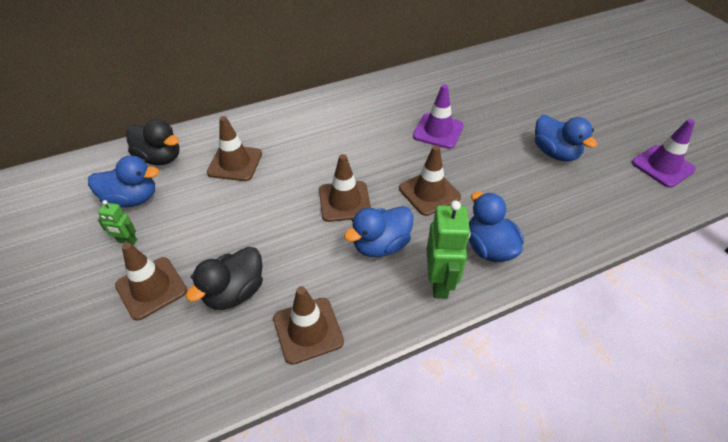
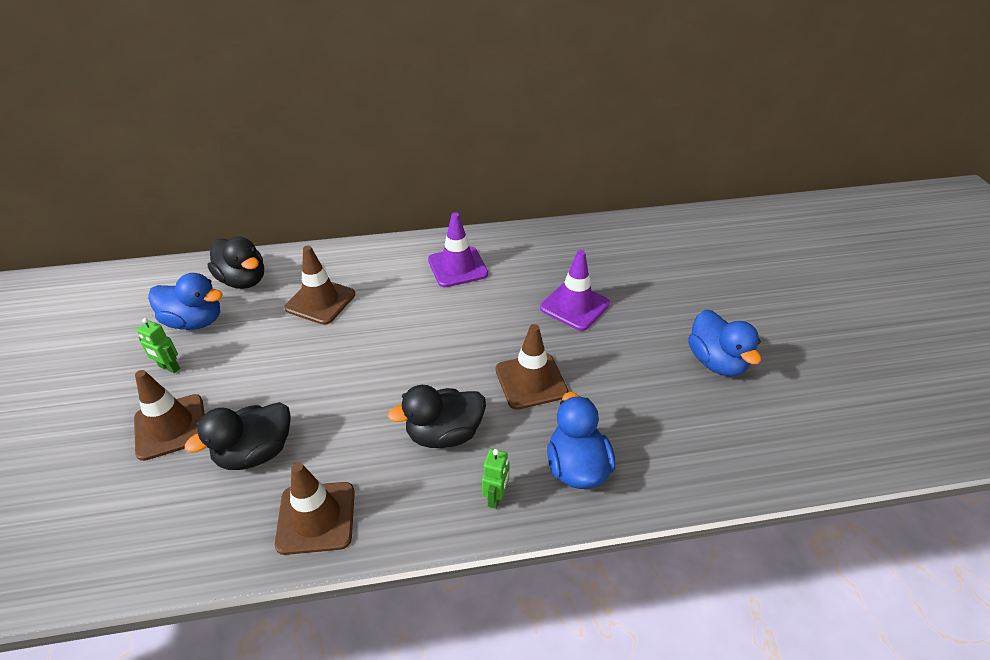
camera: 15 degrees right, 5 degrees down
brown traffic cone [319,154,371,222] -> none
blue duck [344,206,413,257] -> black duck [388,385,486,448]
green robot [427,200,470,298] -> green robot [482,449,510,509], size x0.53
purple traffic cone [632,119,696,188] -> purple traffic cone moved to [428,212,488,287]

